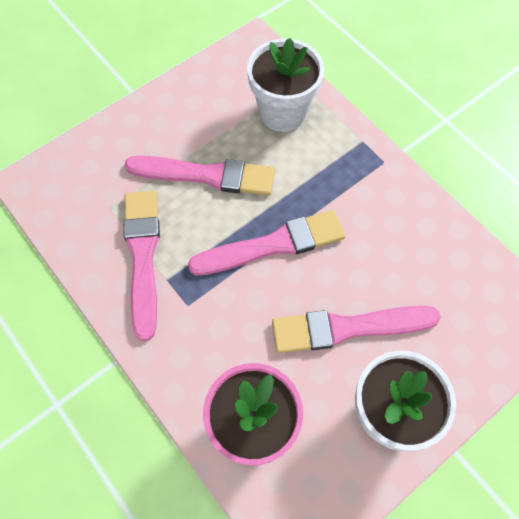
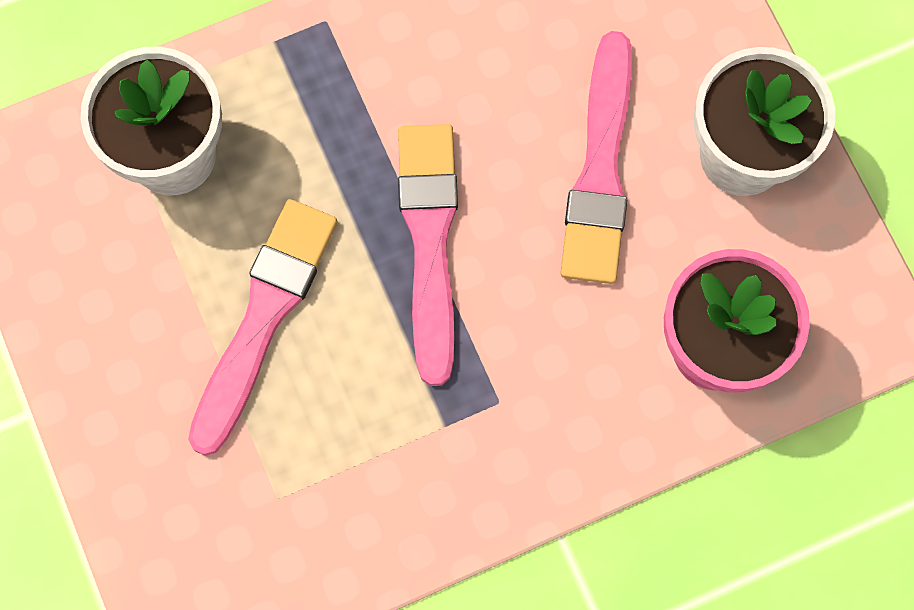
camera: 75 degrees left, 10 degrees up
pink brush [123,191,160,341] -> none

